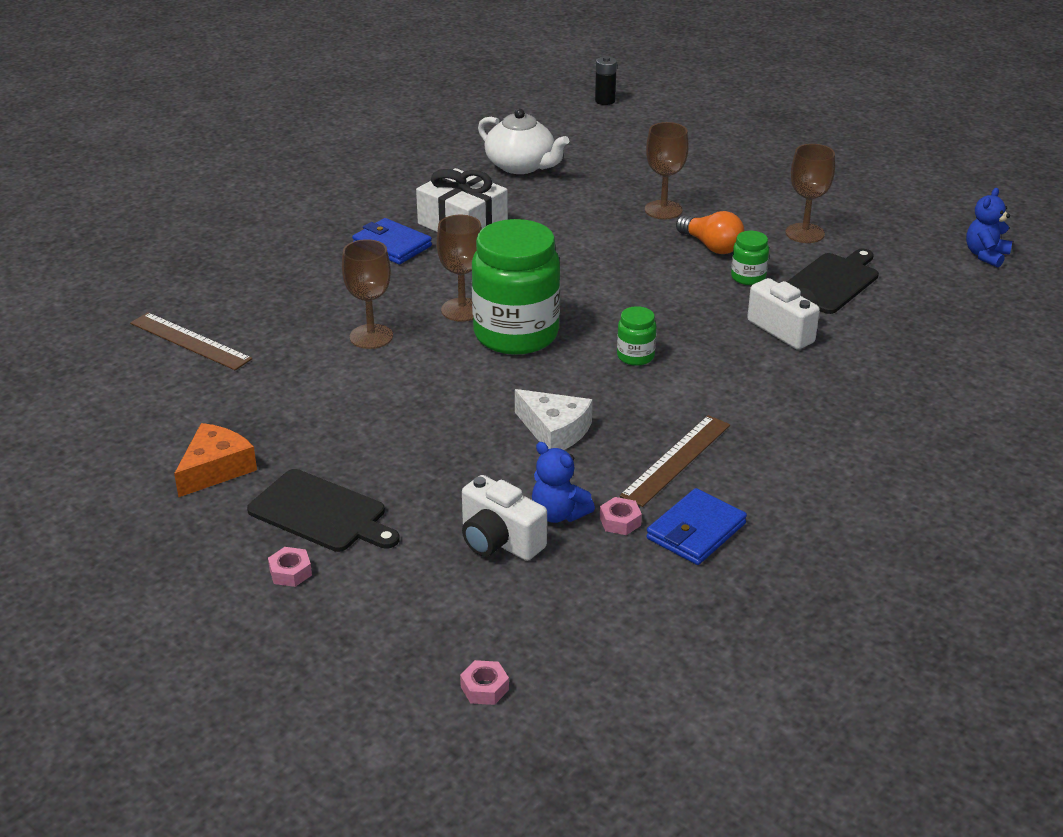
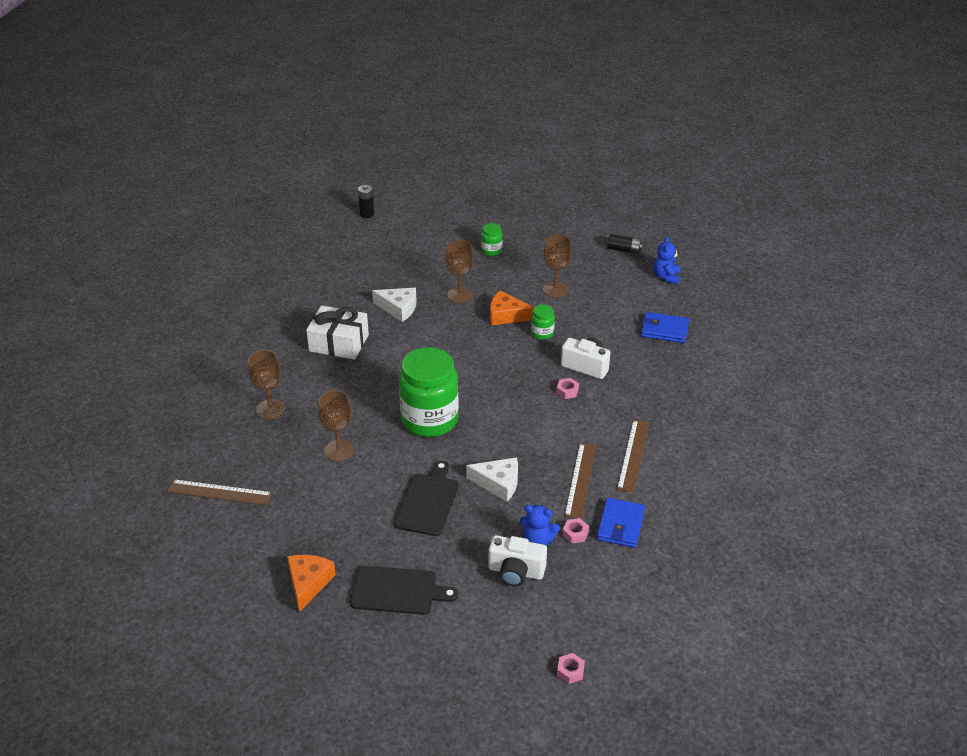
camera: 25 degrees left, 5 degrees up
pink nut [268,547,312,587] -> pink nut moved to [556,378,579,399]
blue wallet [352,218,432,264] -> blue wallet moved to [641,312,689,343]
brown goblet [437,215,482,322] -> brown goblet moved to [248,350,285,419]
white teapot [478,109,569,174] -> none
green jar [617,306,656,366] -> green jar moved to [481,223,503,256]
orange light bulb [676,211,745,254] -> orange cheese [490,291,535,326]
black cutting board [787,249,879,314] -> black cutting board moved to [394,461,459,536]
none -> white cheese [372,288,416,322]
none -> black battery [607,234,643,254]
none -> brown ruler [617,420,649,493]

